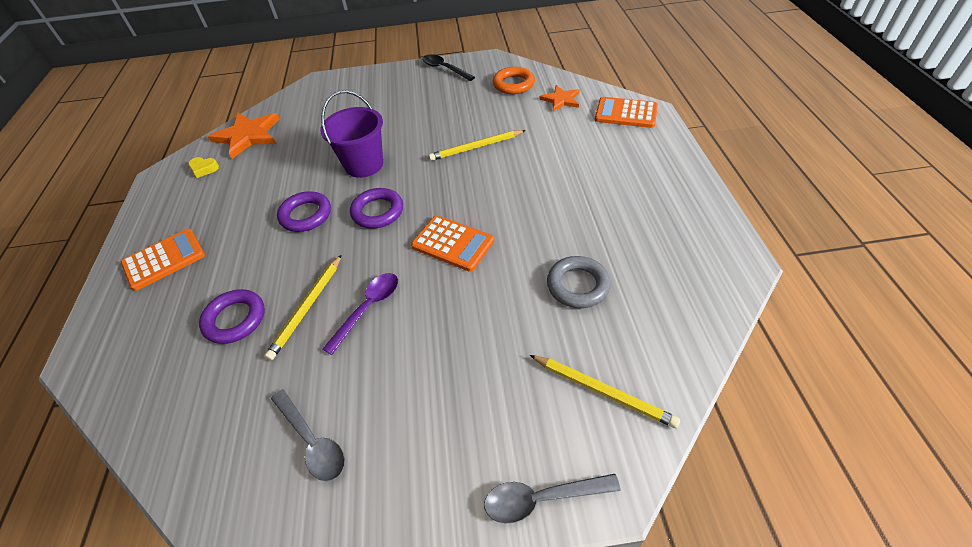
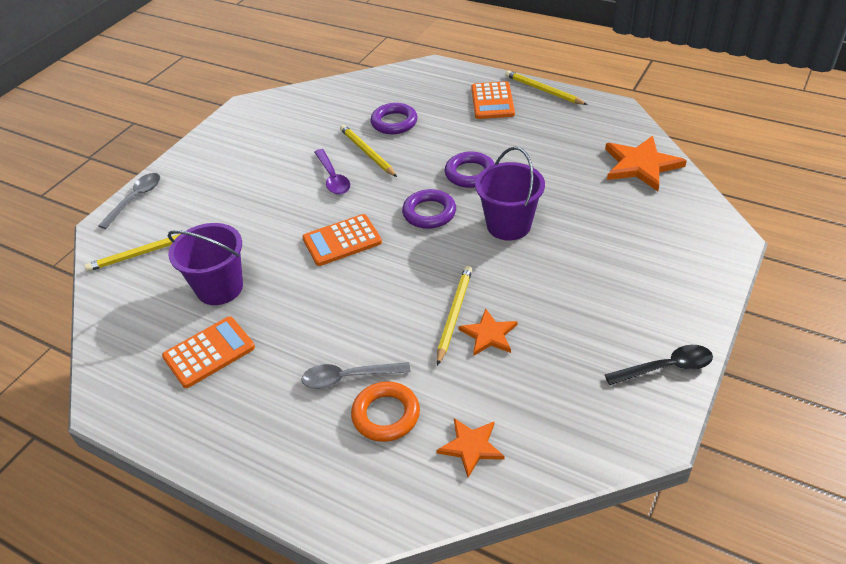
camera: 125 degrees right, 5 degrees down
yellow heart [188,157,219,178] -> none
grey spoon [271,389,345,481] -> grey spoon moved to [301,362,411,389]
orange ring [493,67,535,94] -> orange ring moved to [351,381,420,442]
grey ring [547,256,611,308] -> purple bucket [167,223,243,305]
orange calculator [595,97,658,128] -> orange calculator moved to [162,316,255,388]
none -> orange star [459,308,518,356]
none -> yellow pencil [505,70,588,105]

